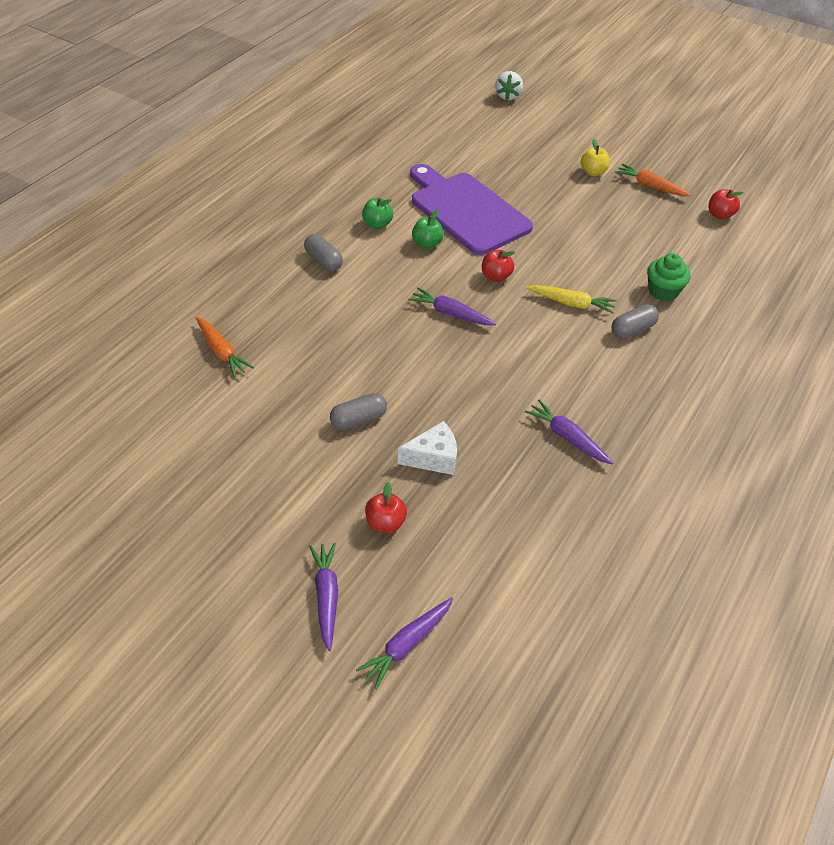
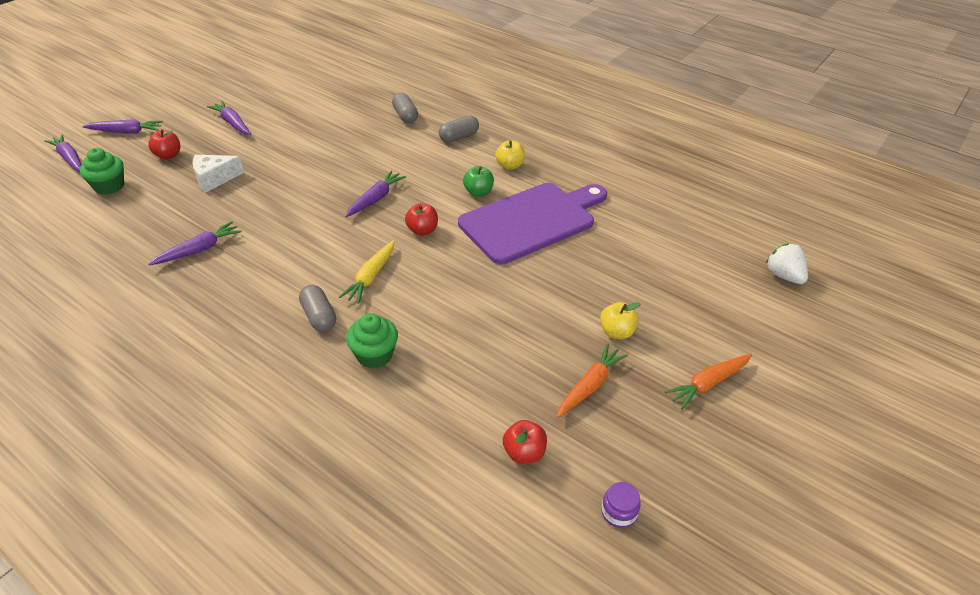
camera: 95 degrees right, 5 degrees down
orange carrot [195,317,254,378] -> orange carrot moved to [665,354,752,409]
grey capsule [330,393,387,430] -> grey capsule moved to [392,93,418,123]
green apple [362,198,393,229] -> yellow apple [495,140,525,170]
white cheese [398,421,457,475] -> white cheese turned 75 degrees clockwise [193,155,244,192]
white strawberry [495,71,523,100] -> white strawberry turned 45 degrees clockwise [766,244,808,284]
none -> green cupcake [80,148,124,195]
none -> purple carrot [207,101,251,135]
none -> purple jar [601,482,641,528]

